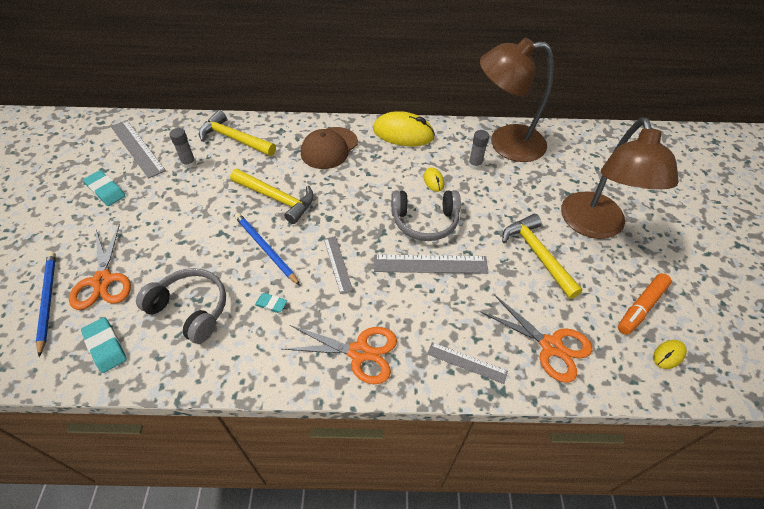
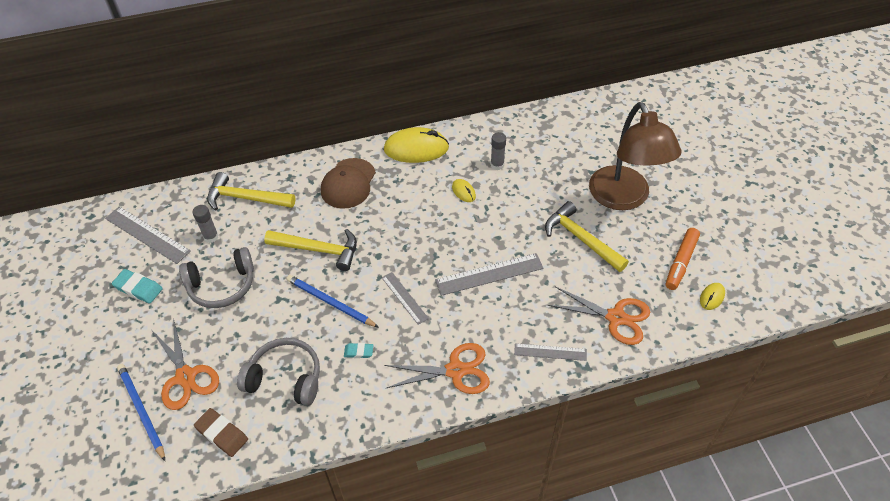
camera: 15 degrees left, 0 degrees up
turquoise eraser [81,317,127,373] -> brown eraser [194,408,248,457]
grey headphones [391,190,461,241] -> grey headphones moved to [179,247,254,308]
brown lamp [480,38,554,162] -> none

